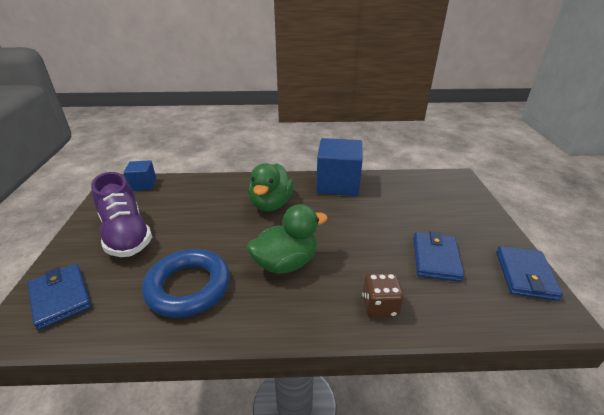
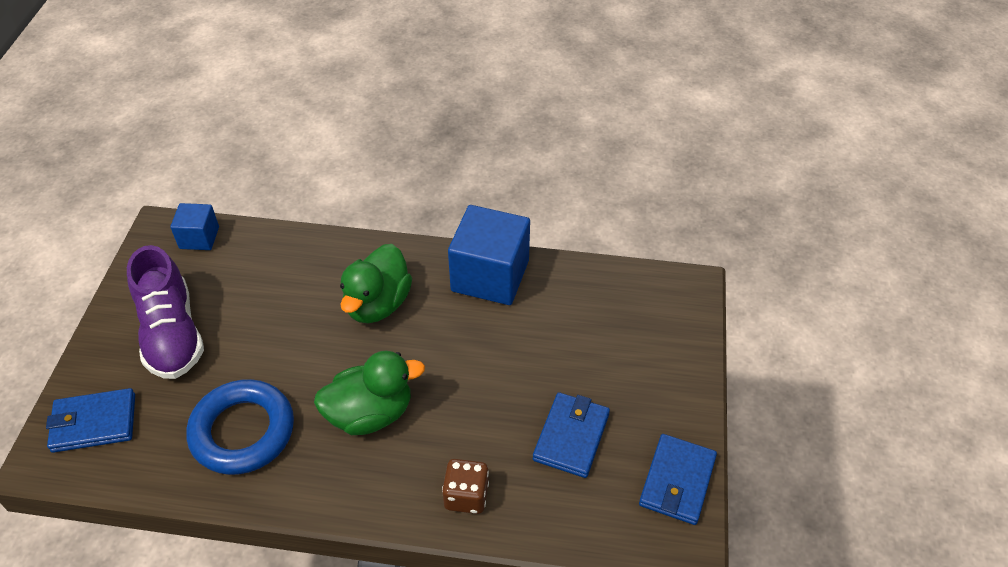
camera: 10 degrees right, 15 degrees up
blue wallet [28,264,92,330] -> blue wallet turned 75 degrees counterclockwise [46,388,135,453]

